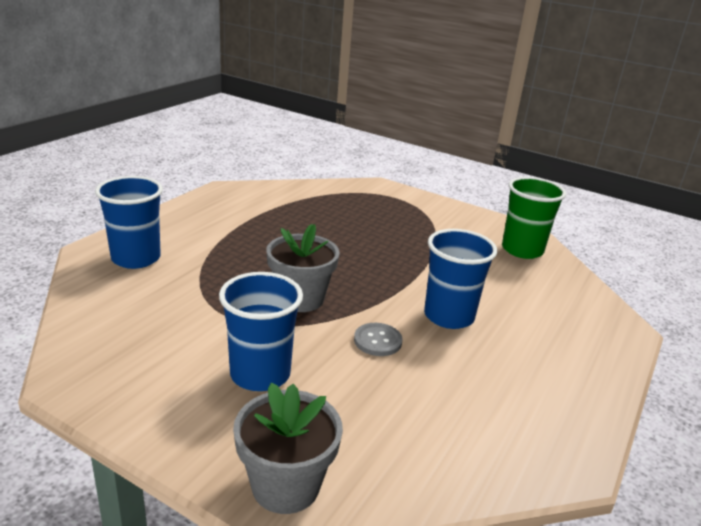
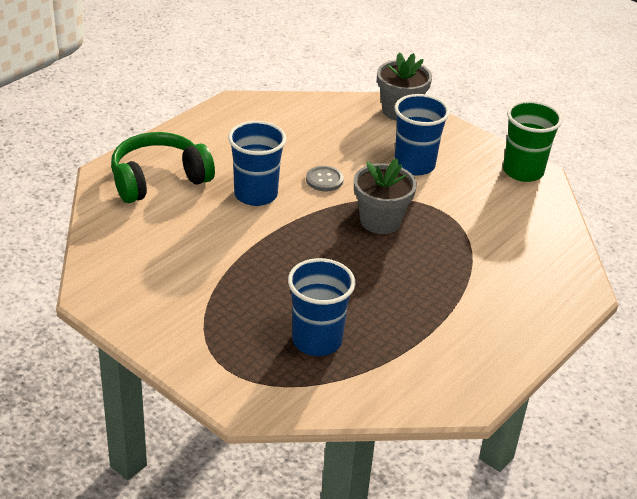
camera: 170 degrees left, 10 degrees up
blue cup [95,176,163,269] -> blue cup moved to [288,258,356,356]
green cup [502,177,566,259] -> green cup moved to [503,100,563,182]
none -> green headphones [111,132,215,203]

